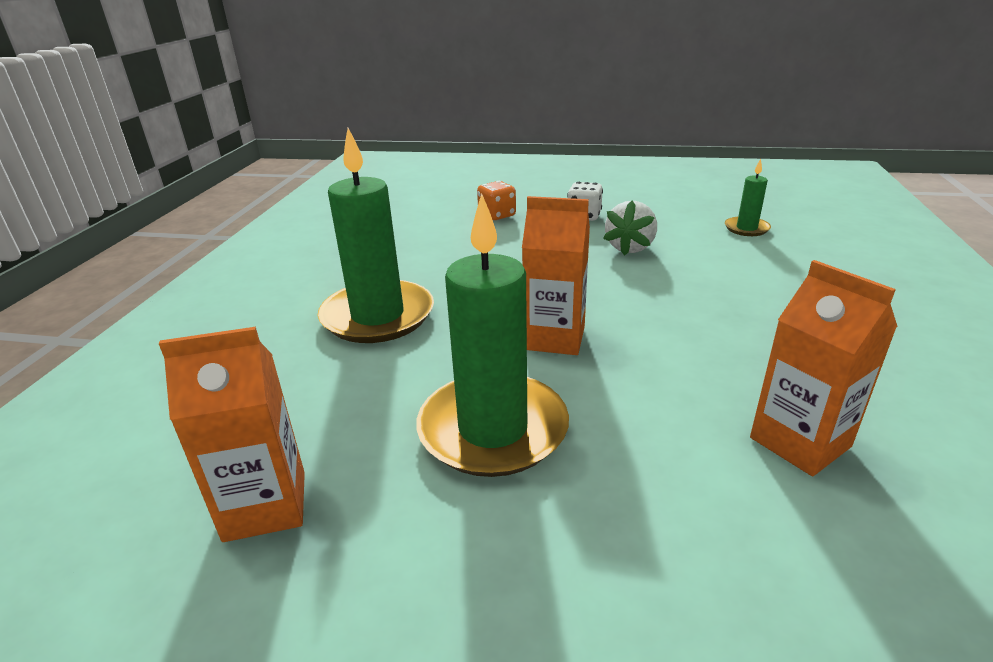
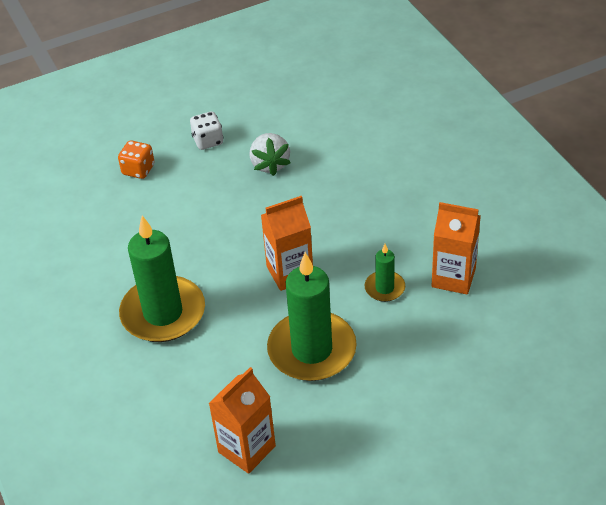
camera: 35 degrees left, 15 degrees up
green candle [725,159,771,236] -> green candle moved to [365,244,405,302]

